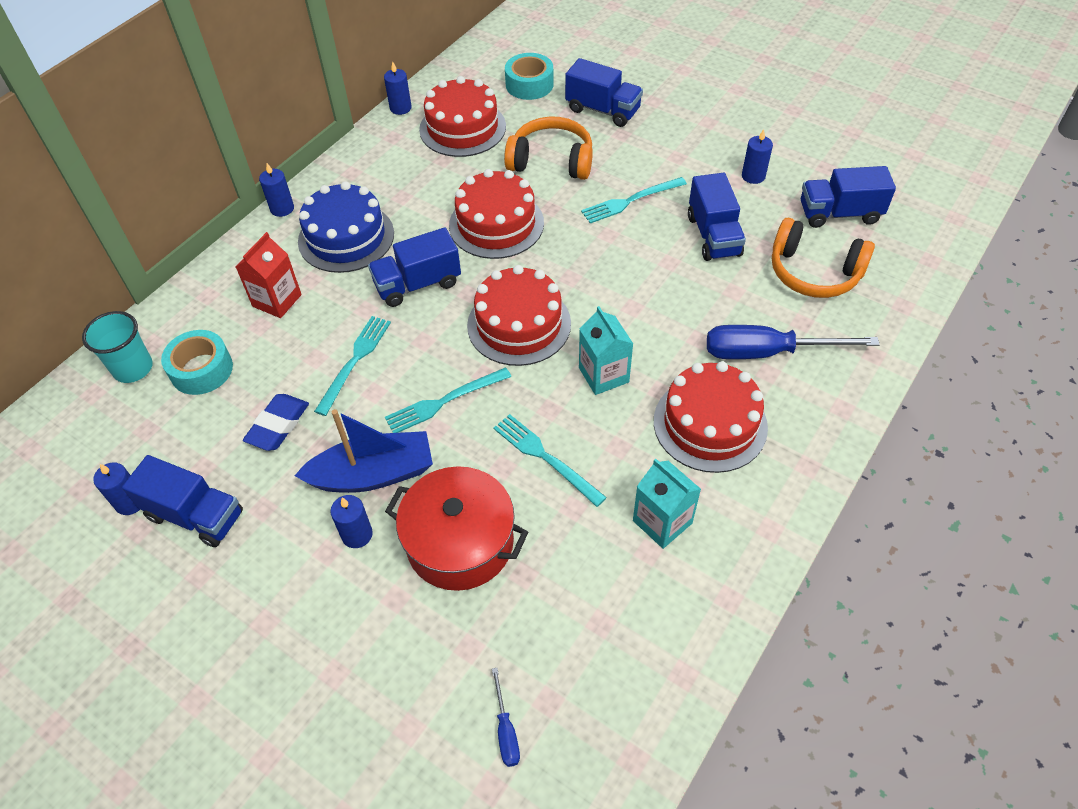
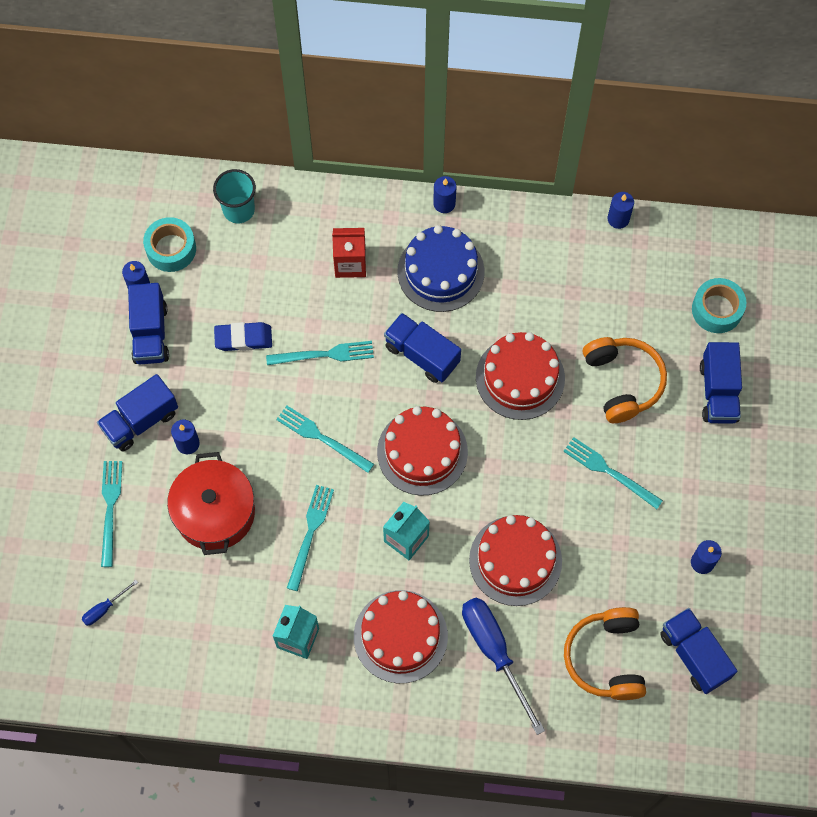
camera: 60 degrees right, 15 degrees up
turquoise tape [161,330,233,395] -> turquoise tape moved to [143,217,196,272]
blue boat [294,409,433,493] -> none
red cake [419,76,506,157] -> red cake moved to [469,515,562,606]
blue truck [688,173,746,261] -> blue truck moved to [97,374,178,452]
none -> turquoise fork [101,461,122,567]

